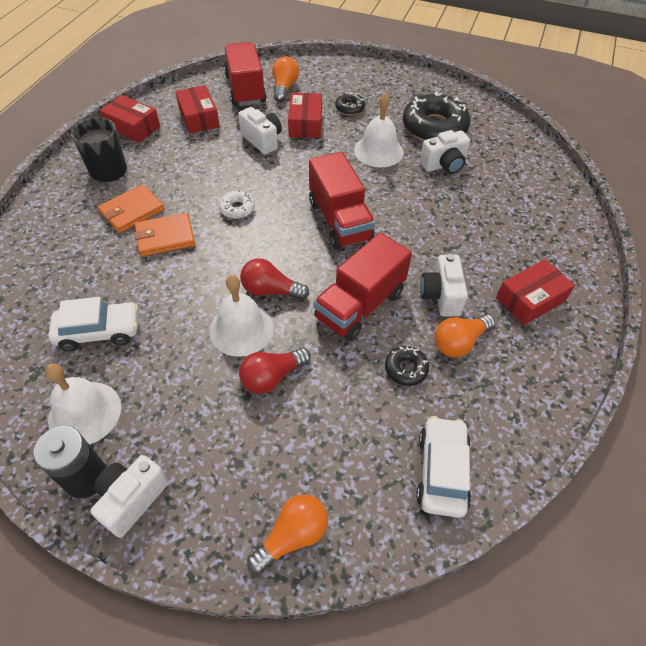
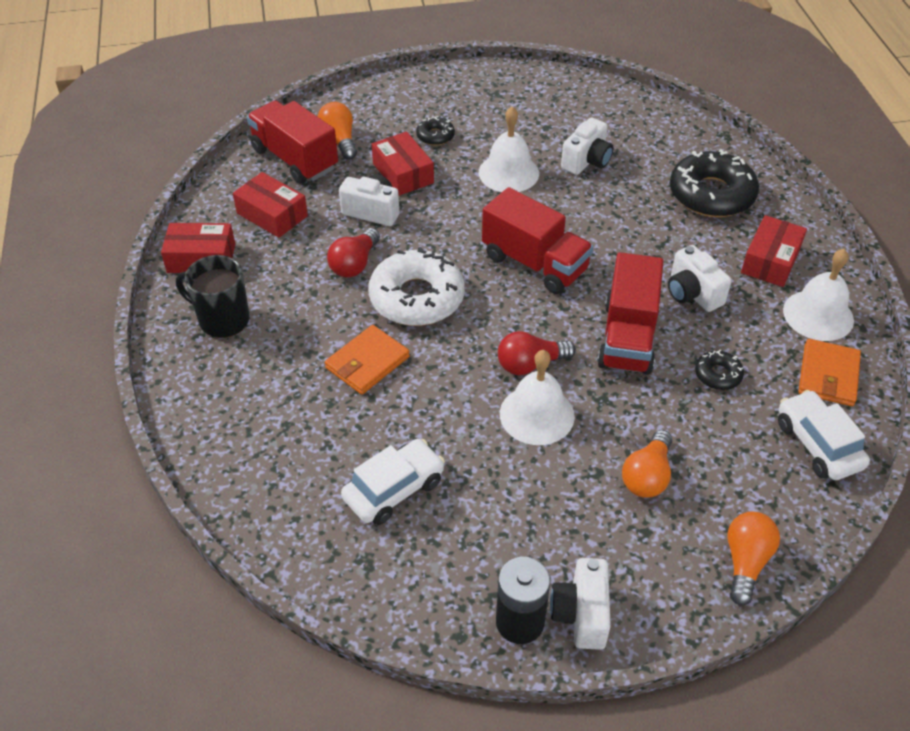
camera: 30 degrees left, 5 degrees down
white bell [45,364,121,445] -> white bell moved to [783,249,854,341]
orange wallet [98,184,165,233] -> orange wallet moved to [798,339,861,406]
white donut [219,190,255,219] -> white donut [368,247,464,326], size x2.13
red light bulb [239,348,311,394] -> red light bulb moved to [327,228,380,278]
black donut [403,91,471,141] -> black donut moved to [670,149,759,217]
orange light bulb [434,314,495,357] -> orange light bulb moved to [622,430,672,498]

